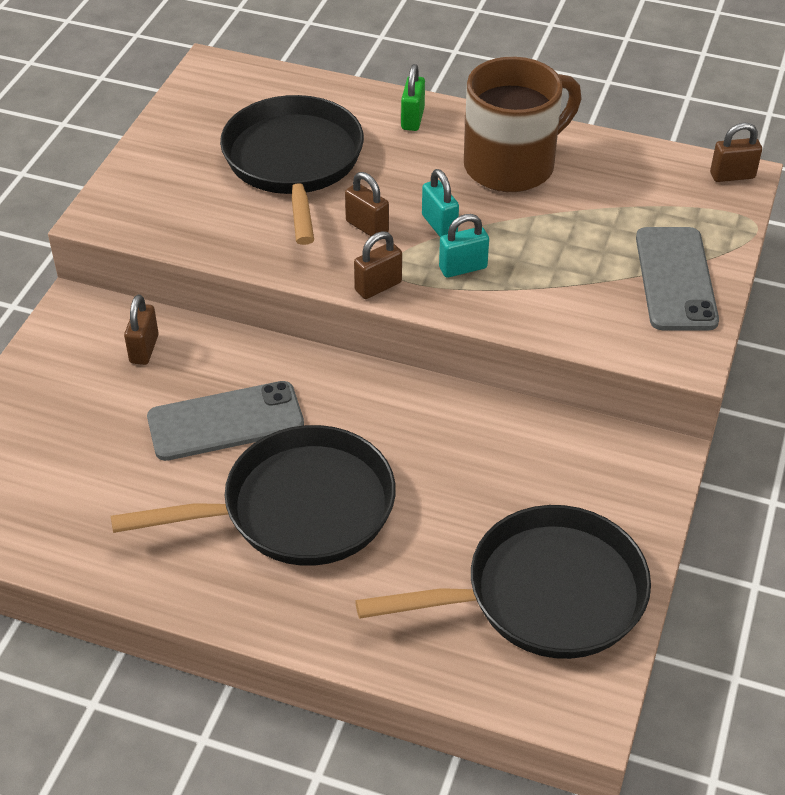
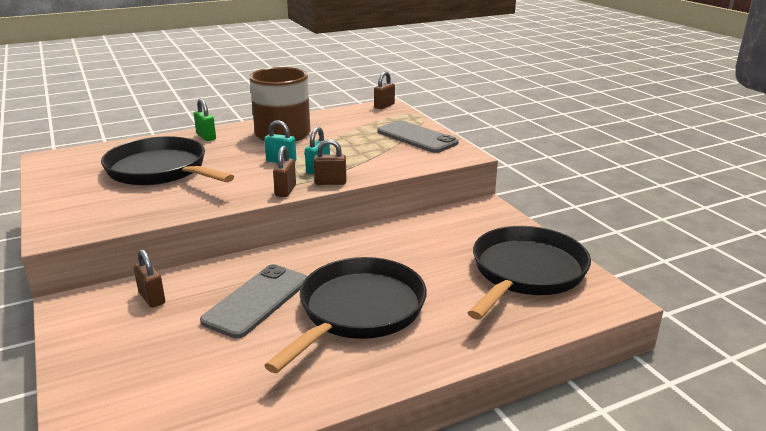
camera: 45 degrees left, 20 degrees down
brown padlock [345,172,389,236] -> brown padlock moved to [314,139,346,185]

